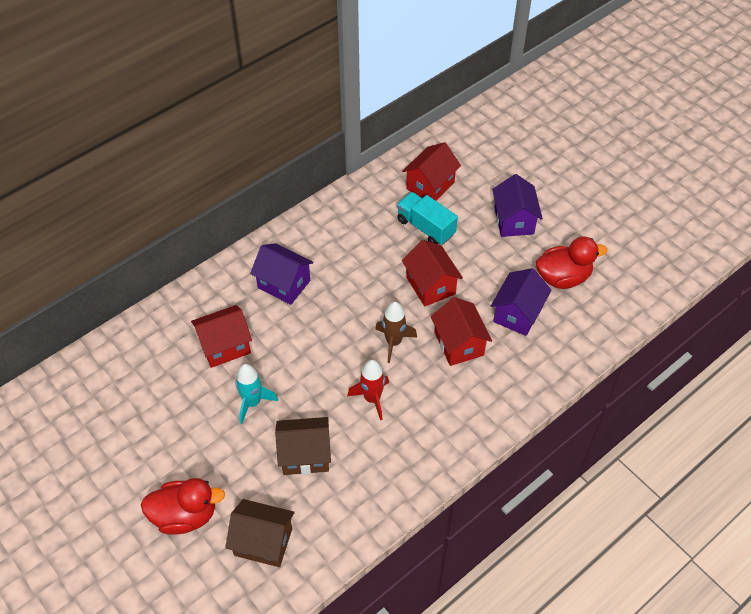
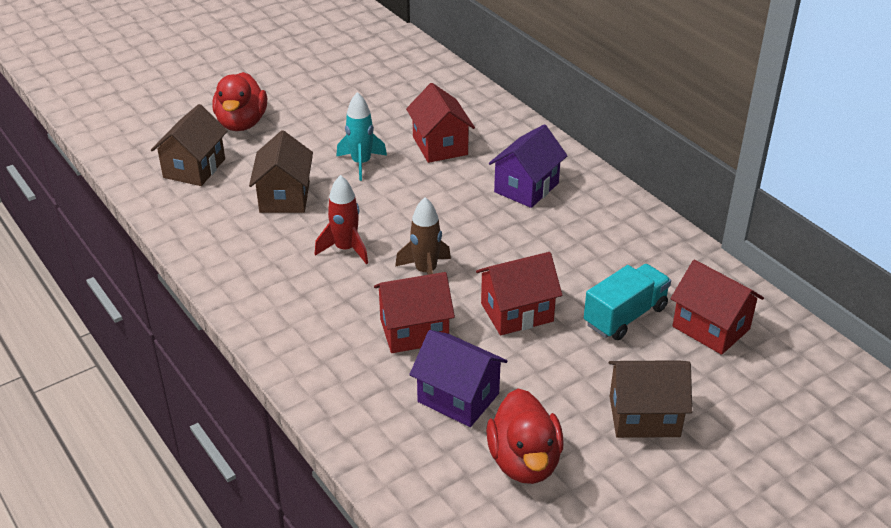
camera: 95 degrees right, 15 degrees down
purple house [492,174,543,237] -> brown house [609,360,692,438]

